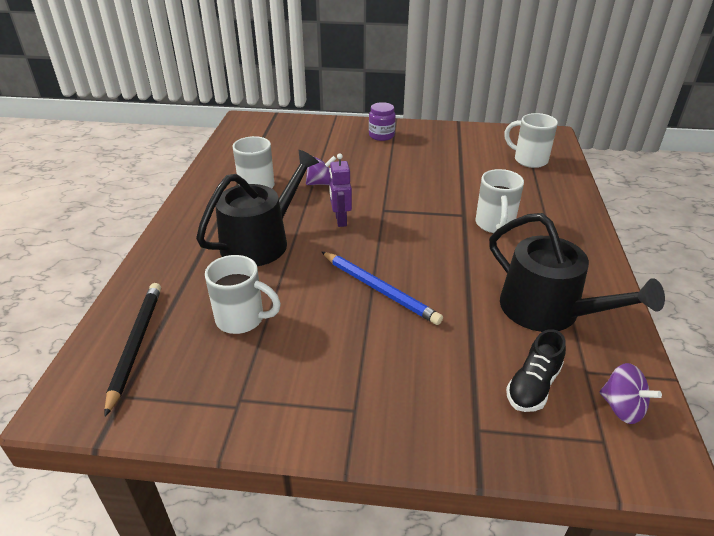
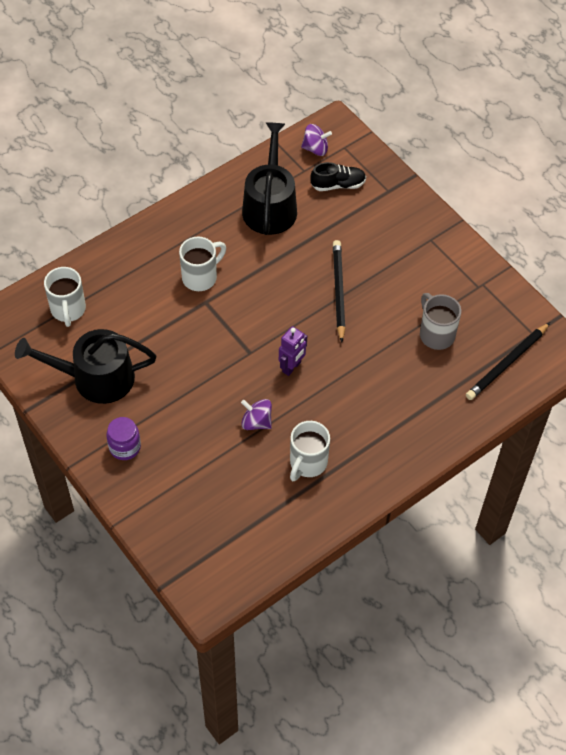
camera: 135 degrees left, 20 degrees up
black watering can [196,150,319,266] -> black watering can moved to [15,329,156,404]
white mug [205,255,281,334] -> grey mug [420,293,461,350]
blue pencil [321,251,443,325] -> black pencil [333,240,345,343]
purple spinning top [600,363,662,424] -> purple spinning top turned 90 degrees clockwise [301,124,332,156]

